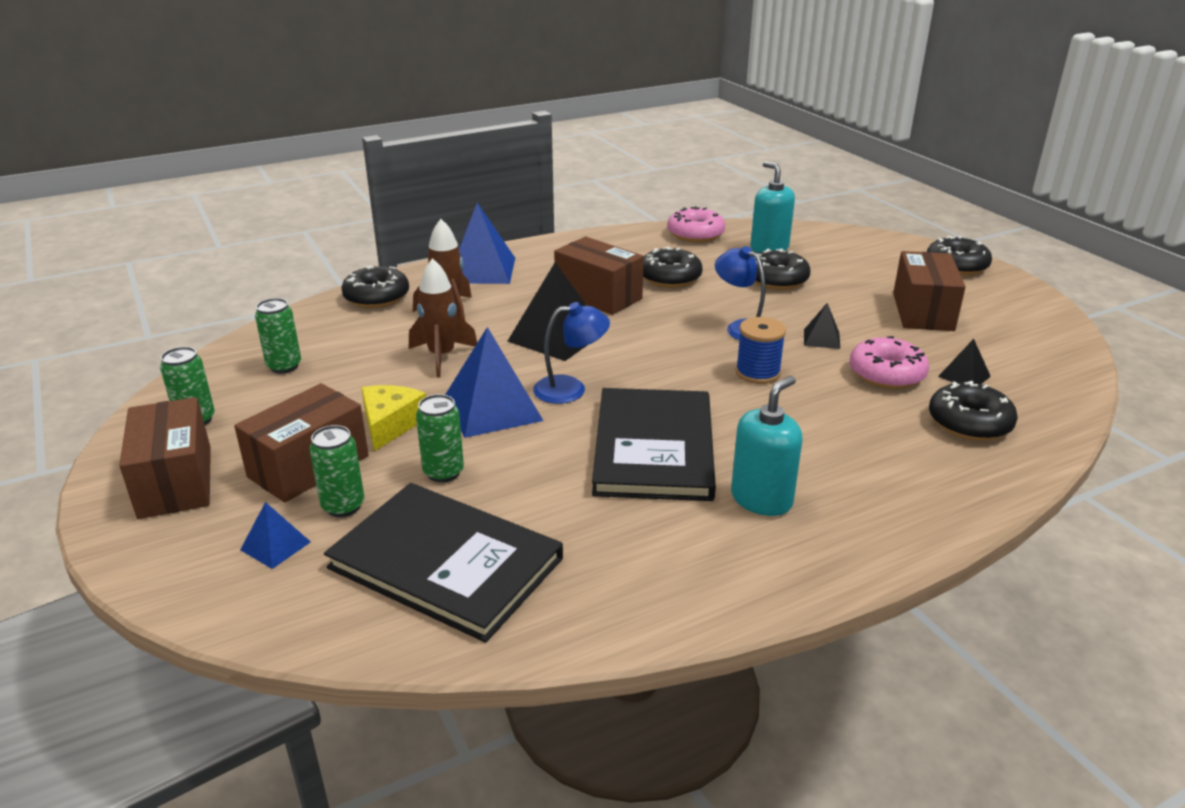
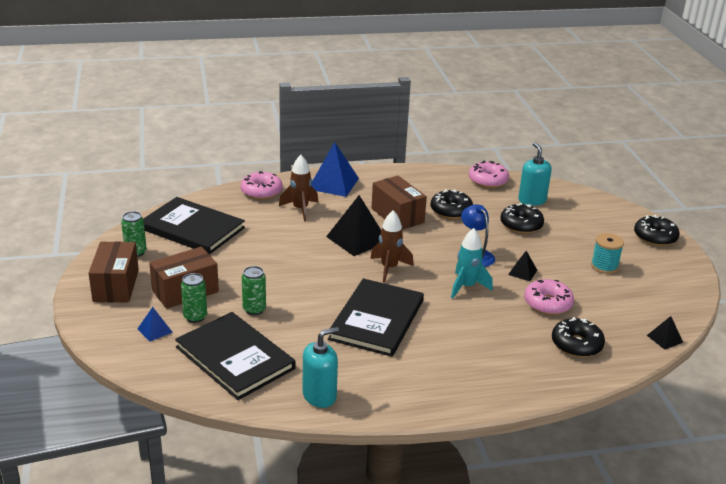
camera: 15 degrees right, 0 degrees up
green can [255,298,301,374] -> black book [143,197,245,254]
black donut [341,266,409,308] -> pink donut [241,171,283,200]
yellow cheese [361,385,426,451] -> none
brown rocket [409,258,477,377] -> brown rocket moved to [370,210,414,283]
blue pyramid [445,327,544,438] -> none
blue lamp [533,302,610,404] -> none
turquoise soap dispenser [731,376,803,516] -> turquoise soap dispenser moved to [303,327,339,408]
blue spool [736,317,786,384] -> turquoise rocket [451,228,493,299]
brown box [893,251,966,331] -> turquoise spool [591,233,624,274]
black pyramid [938,339,991,384] -> black pyramid moved to [647,316,683,350]

